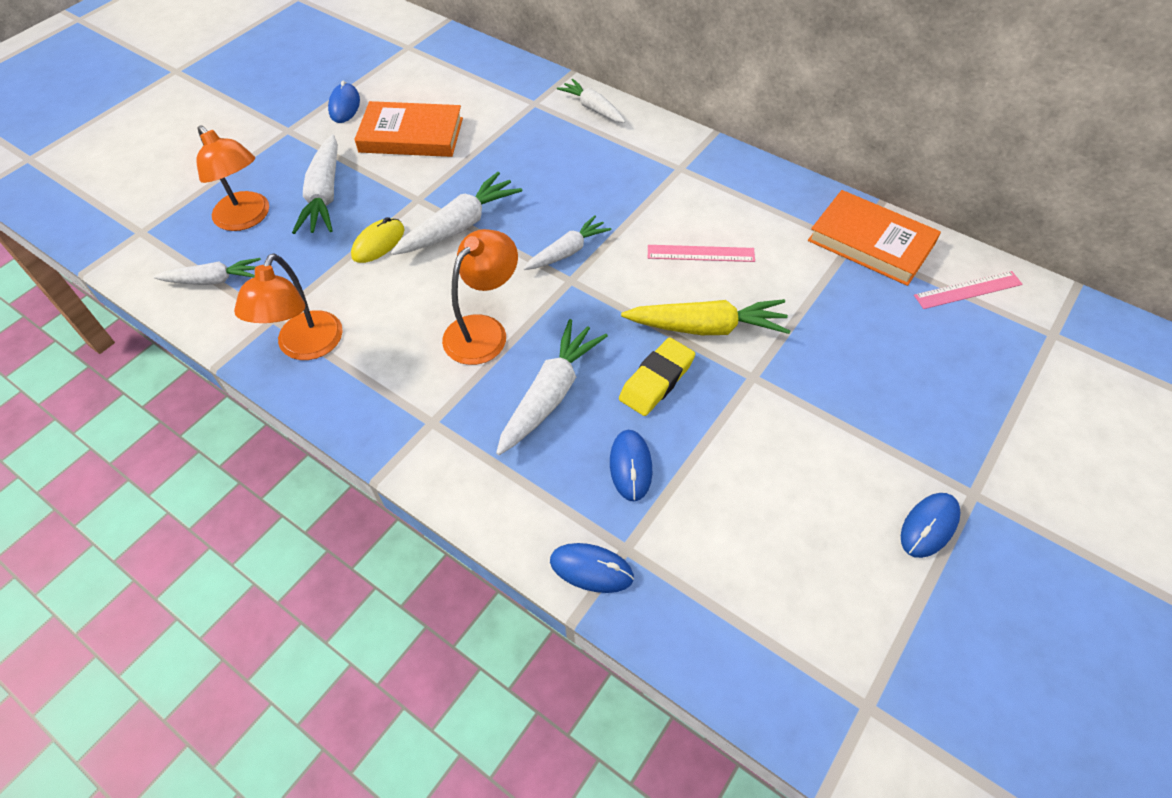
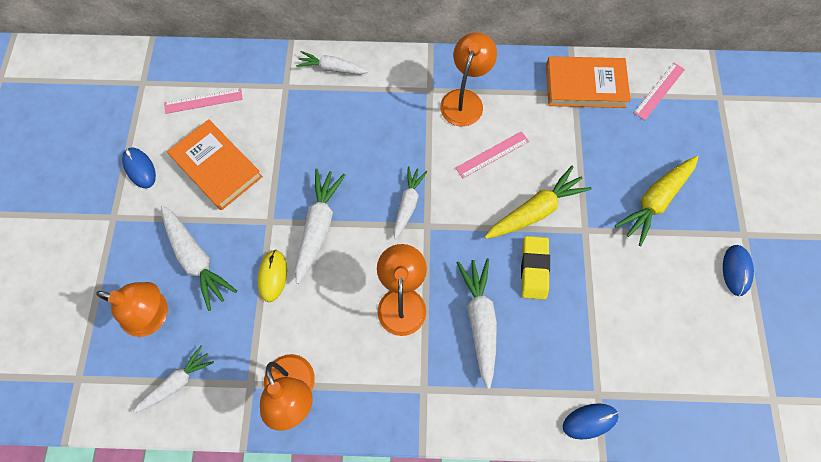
camera: 35 degrees left, 15 degrees up
orange book [355,101,463,157] -> orange book turned 75 degrees clockwise [167,119,263,210]
blue mouse [610,430,652,501] -> none
none -> pink ruler [164,88,243,114]
none -> orange lamp [440,32,497,126]
none -> yellow carrot [615,156,698,246]

